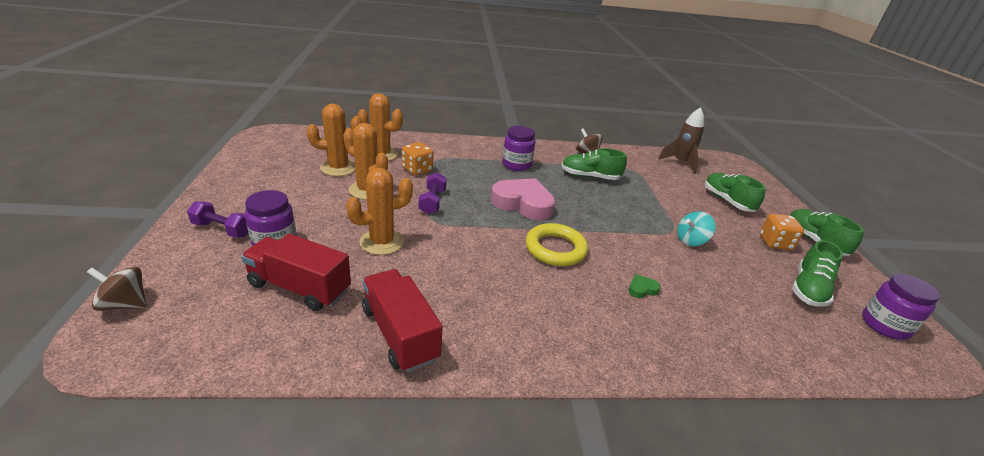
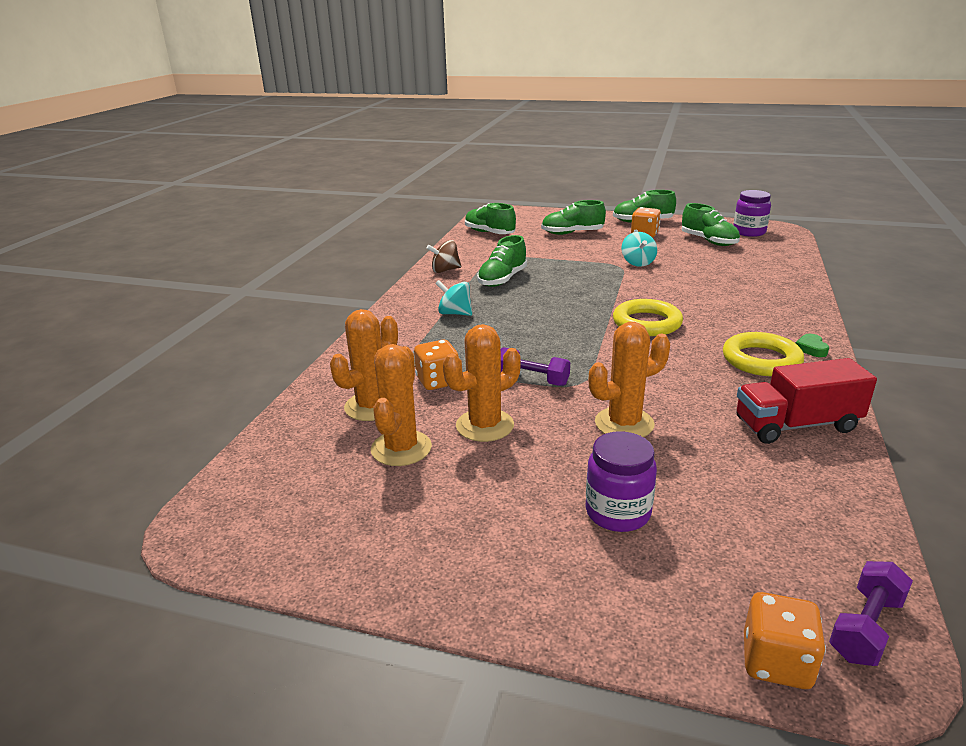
camera: 65 degrees left, 5 degrees down
brown spinning top [87,267,147,311] -> orange dice [744,592,826,689]
purple dumbbell [187,201,248,238] -> purple dumbbell moved to [829,561,913,666]
red truck [241,234,351,311] -> none
orange cactus [346,168,413,255] -> orange cactus turned 75 degrees clockwise [589,322,670,437]
pink heart [491,178,555,220] -> none
purple jar [502,126,535,171] -> turquoise spinning top [435,280,472,316]
green heart [629,274,661,298] -> green heart moved to [796,334,829,357]
brown rocket [658,107,704,174] -> green shoe [465,203,516,234]
none -> yellow ring [723,332,804,376]

